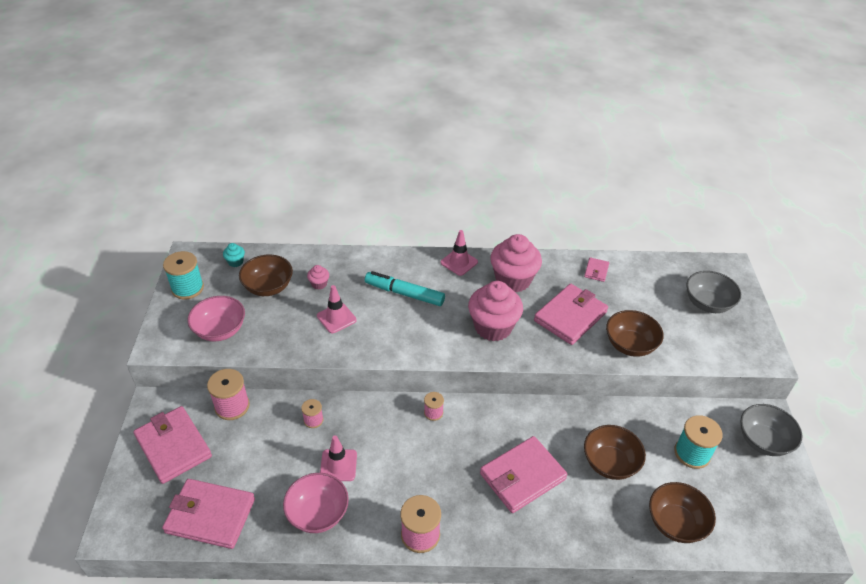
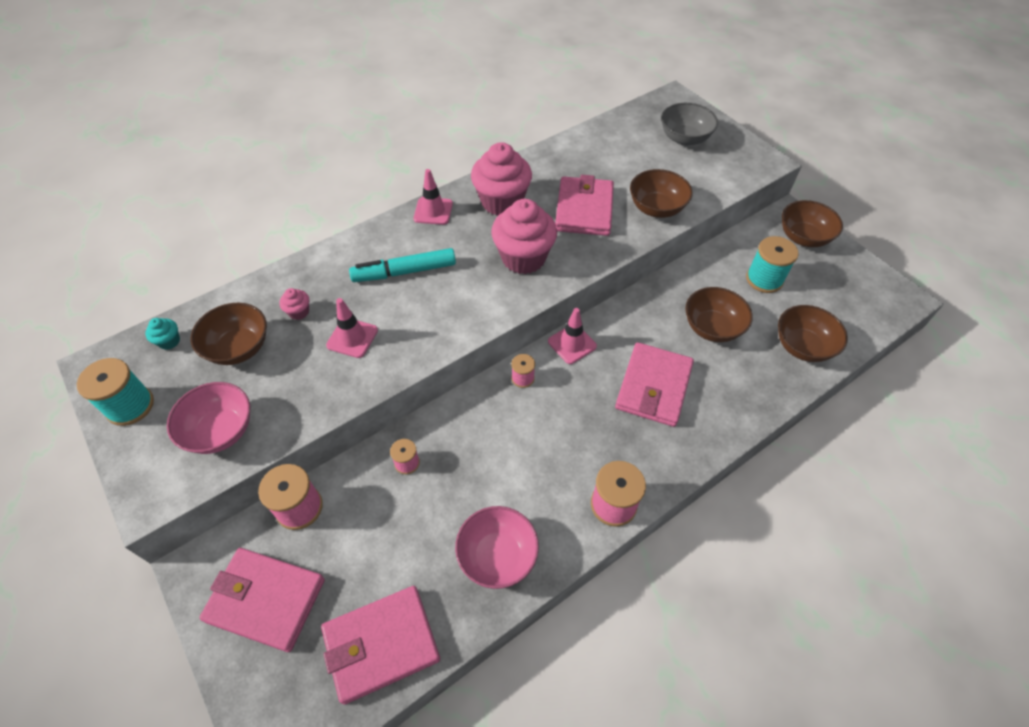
camera: 35 degrees left, 10 degrees up
pink traffic cone [320,435,357,481] -> pink traffic cone moved to [548,308,597,364]
pink wallet [584,257,609,282] -> none
grey bowl [740,404,802,456] -> brown bowl [782,200,843,247]

